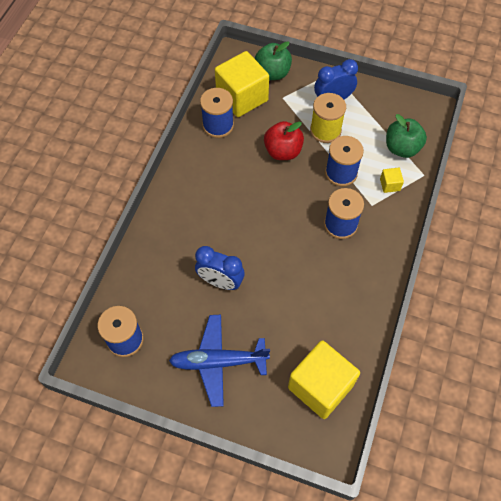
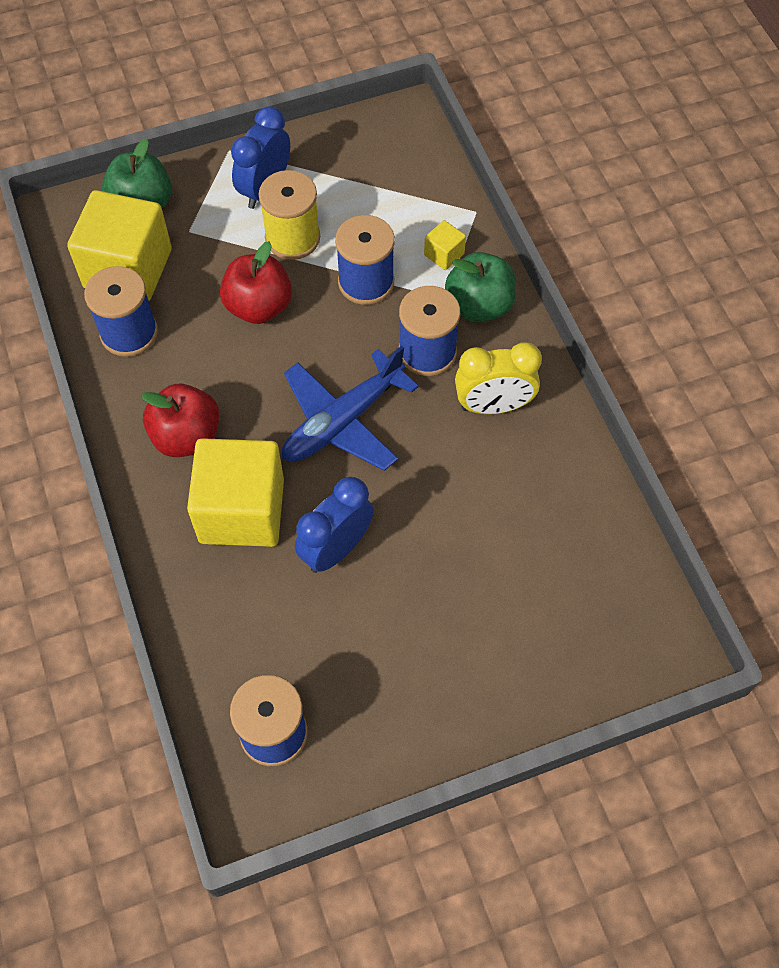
camera: 40 degrees left, 0 degrees up
blue plane [169,315,270,407] -> blue plane moved to [282,346,419,471]
blue clock [195,246,245,290] -> blue clock turned 150 degrees clockwise [295,477,374,573]
yellow cube [288,340,360,419] -> yellow cube moved to [187,438,284,547]
green apple [386,114,427,158] -> green apple moved to [445,252,516,322]
none -> red apple [141,384,219,457]
none -> yellow clock [455,342,542,414]

